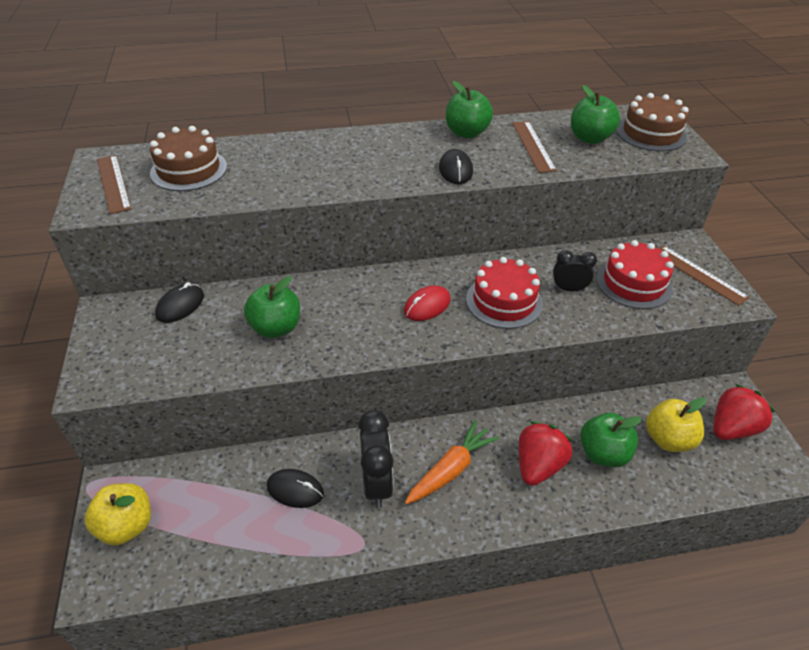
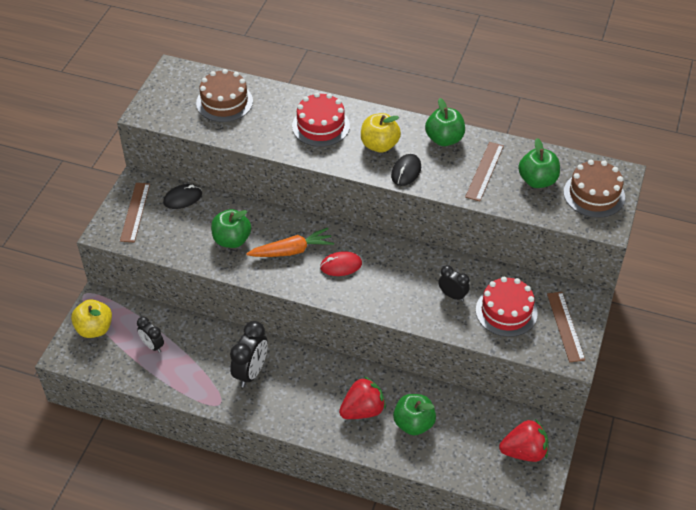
camera: 30 degrees right, 5 degrees up
brown ruler [97,155,131,214] -> brown ruler moved to [120,183,150,242]
black mouse [267,469,324,508] -> none
orange carrot [405,420,499,504] -> orange carrot moved to [246,228,334,257]
red cake [466,257,543,329] -> red cake moved to [292,92,350,147]
yellow apple [646,397,706,452] -> yellow apple moved to [361,113,401,152]
none -> black clock [137,317,164,353]

